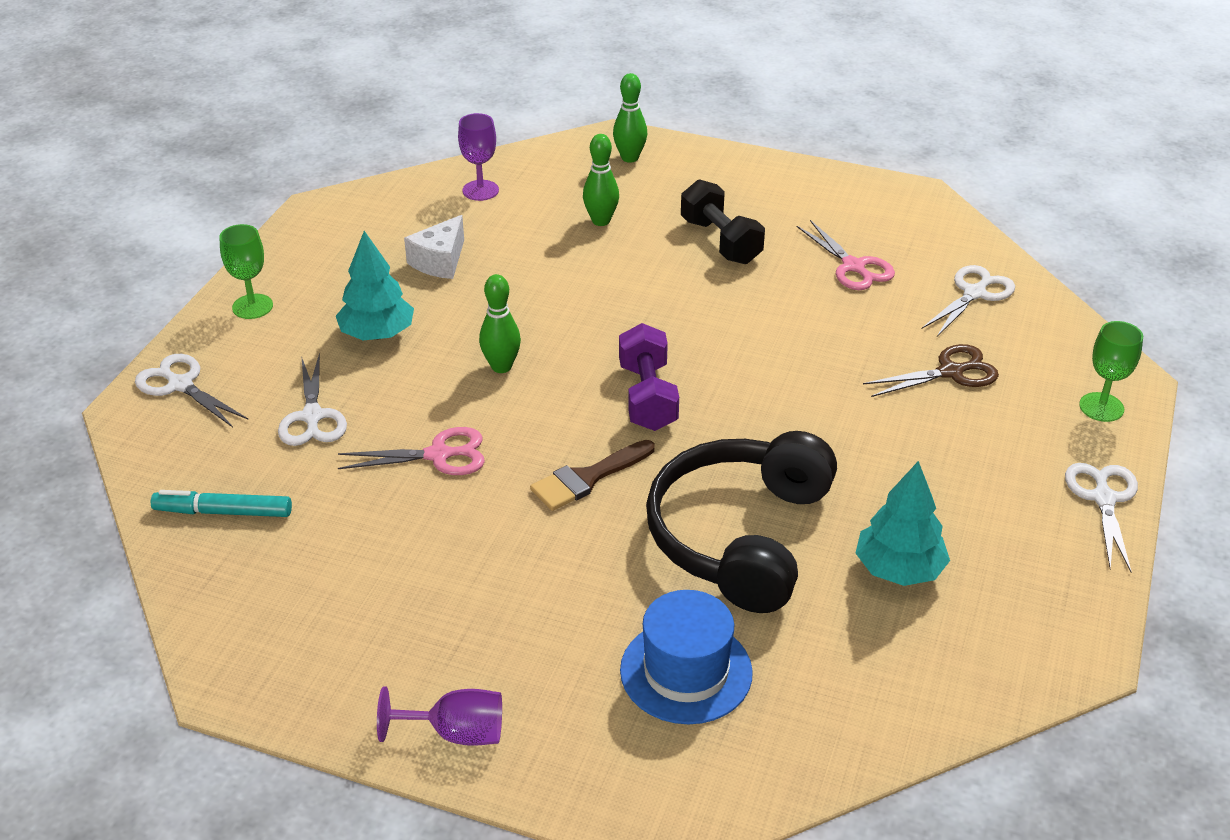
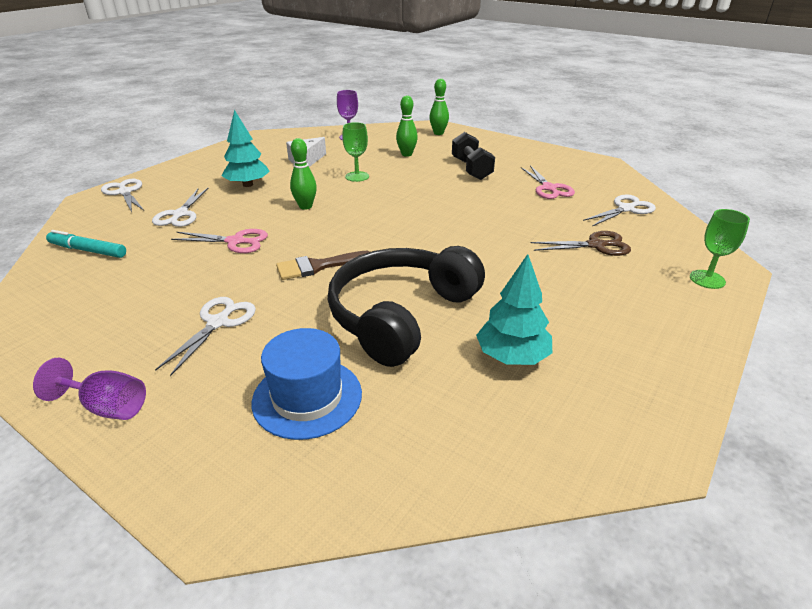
camera: 15 degrees right, 5 degrees down
green goblet [219,224,273,319] -> green goblet moved to [342,122,369,182]
purple dumbbell [619,323,679,431] -> none
white scissors [1065,463,1138,572] -> white scissors moved to [155,297,256,376]

